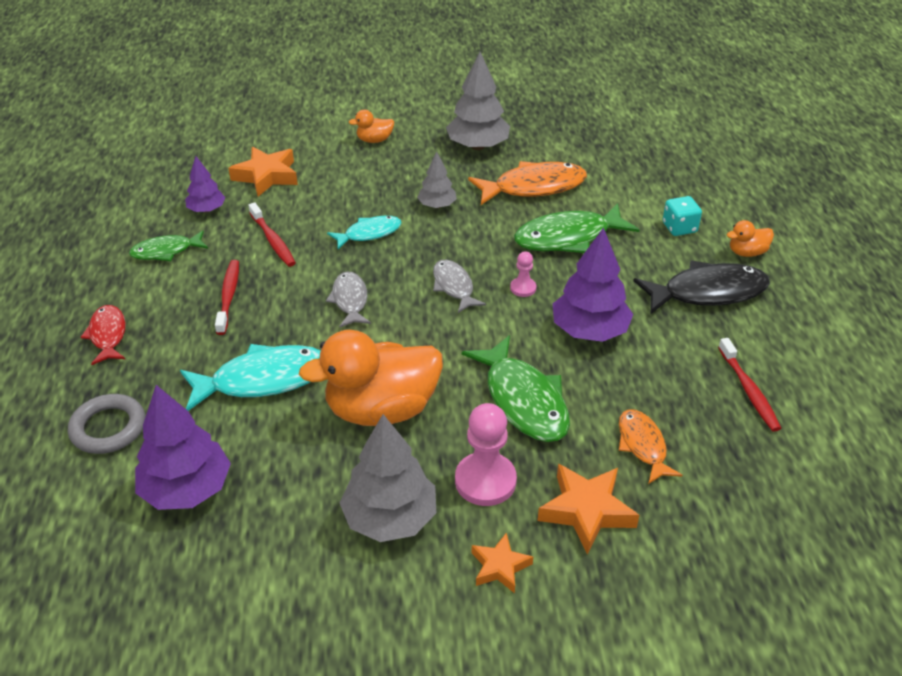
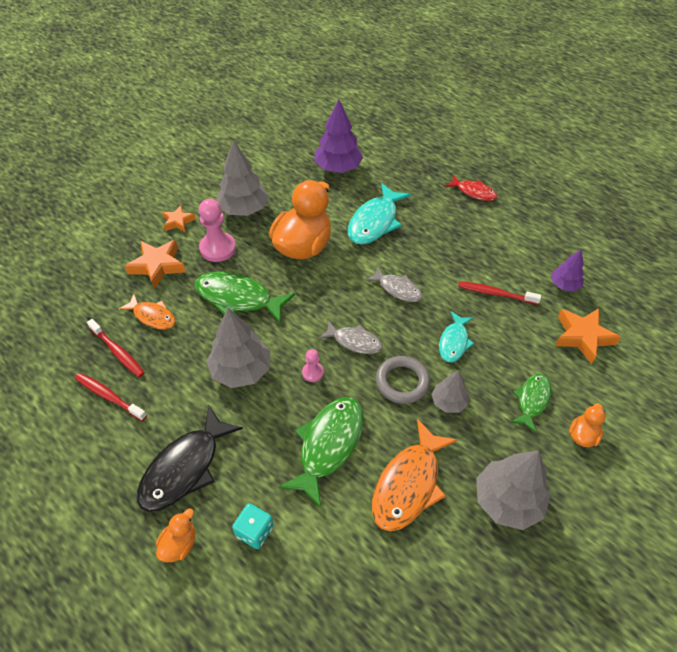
camera: 135 degrees right, 10 degrees up
grey ring [68,394,145,454] -> grey ring moved to [376,356,430,404]
green fish [129,231,208,261] -> green fish moved to [511,374,551,433]
red toothbrush [215,260,239,335] -> red toothbrush moved to [87,319,145,377]
purple tree [553,227,633,342] -> grey tree [206,308,270,388]

